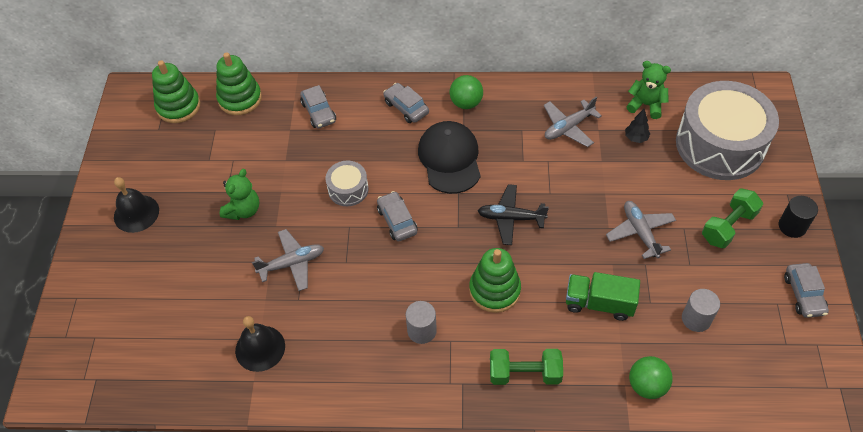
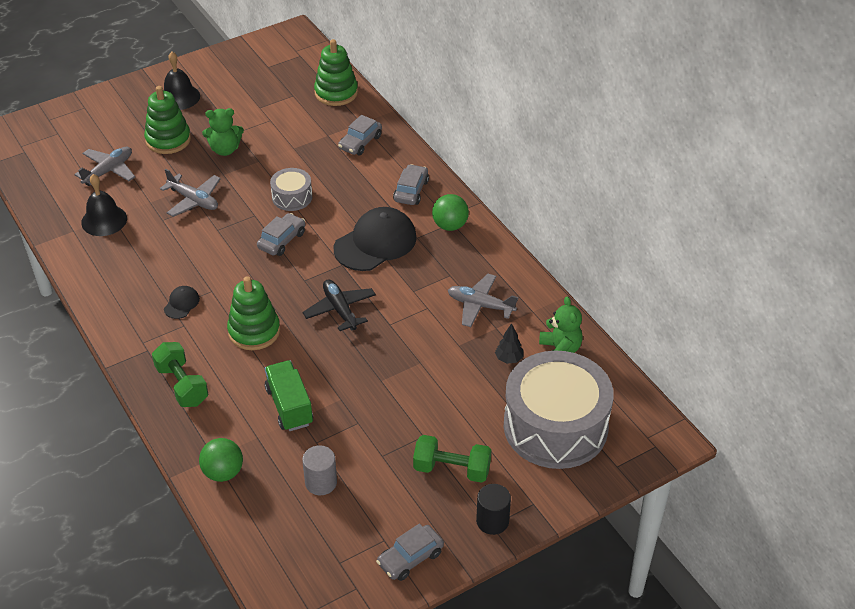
camera: 55 degrees right, 10 degrees down
green stacking toy [152,60,200,123] -> green stacking toy moved to [144,86,191,154]
grey cylinder [405,301,437,344] -> black cap [164,286,200,319]
grey plane [606,201,676,259] -> grey plane moved to [74,147,135,186]

